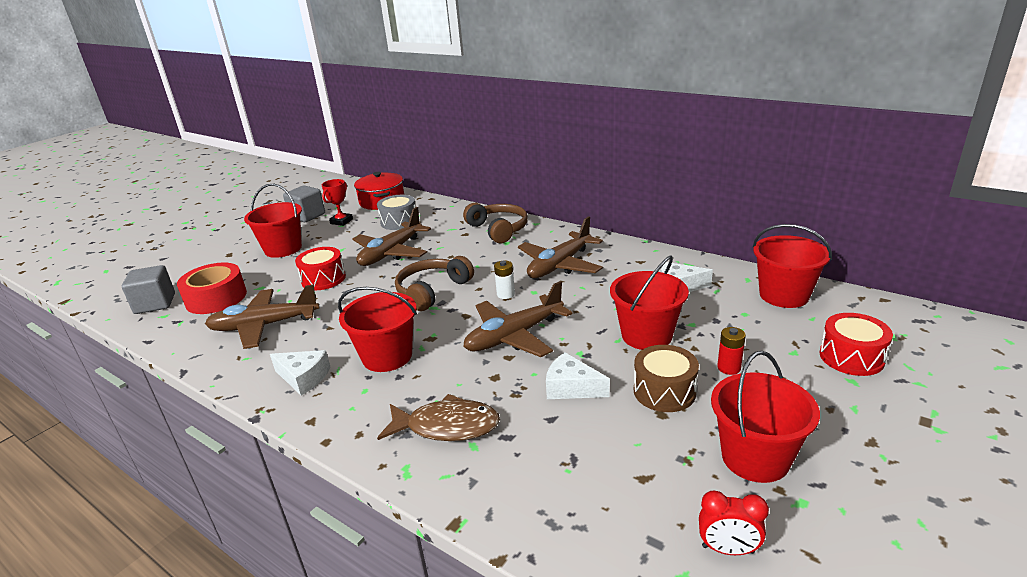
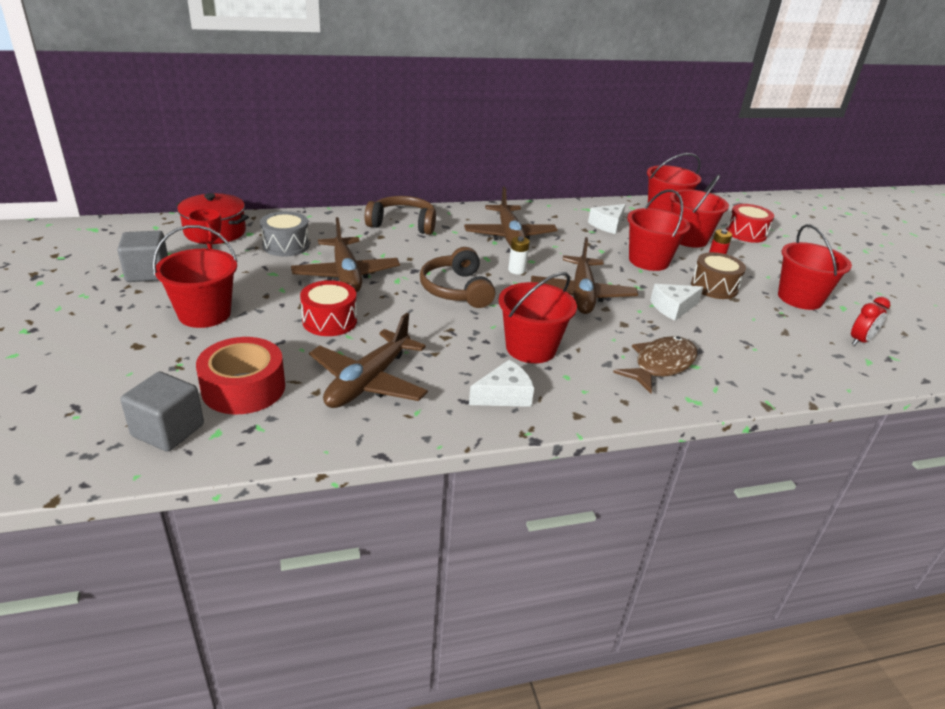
camera: 55 degrees left, 5 degrees up
none -> red bucket [670,175,729,248]

